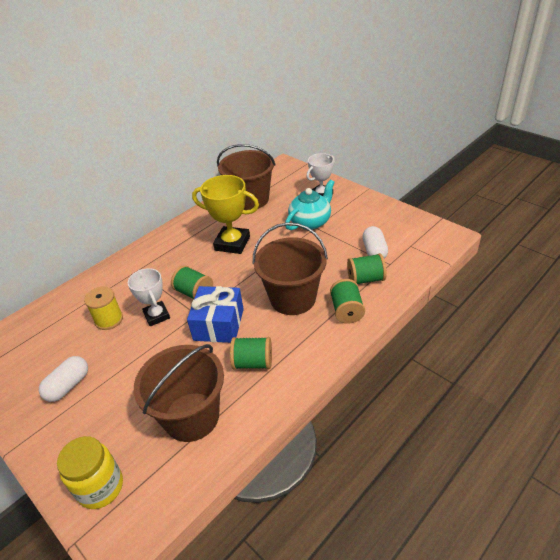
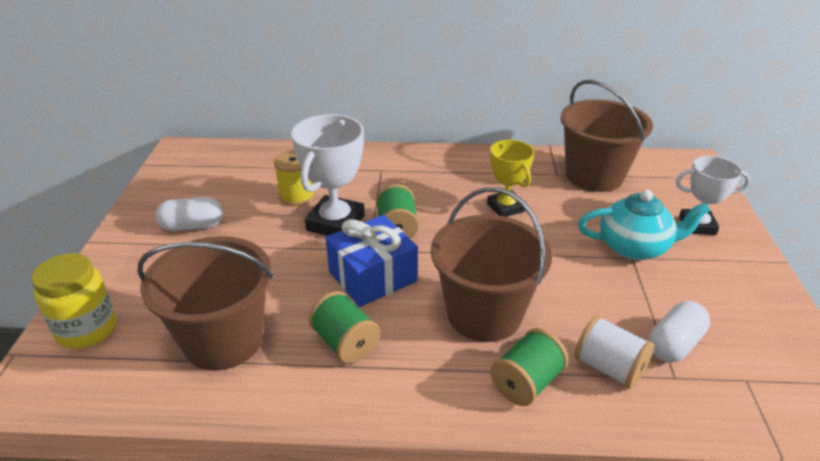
camera: 45 degrees right, 5 degrees down
white trophy [128,268,170,326] -> white trophy [291,114,365,236], size x1.53
yellow trophy [192,175,259,254] -> yellow trophy [487,140,534,217], size x0.65
green spool [347,253,387,284] -> white spool [574,315,654,389]

